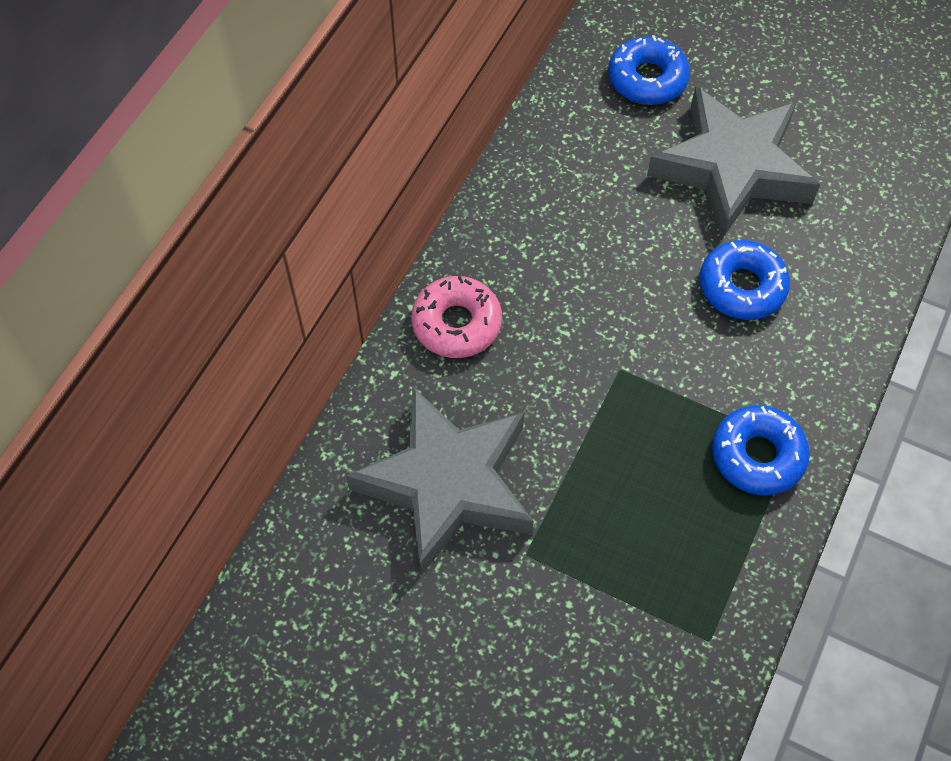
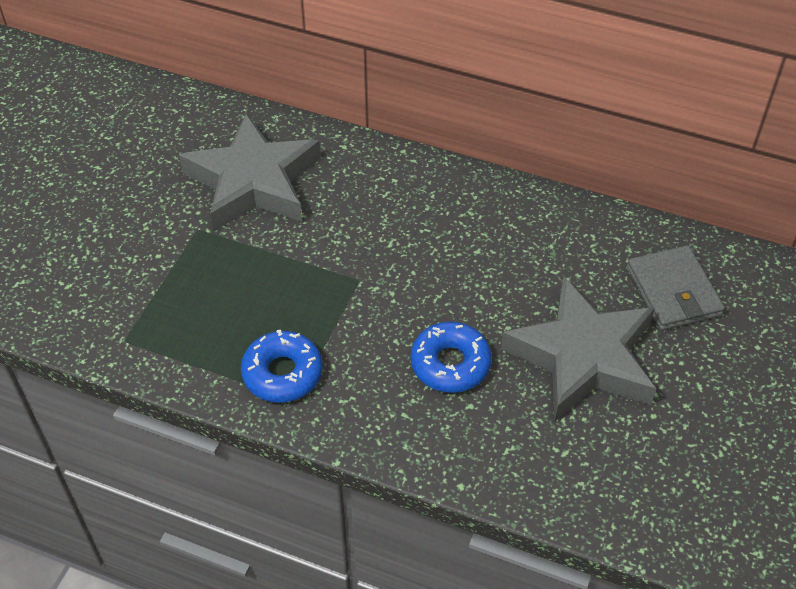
camera: 85 degrees right, 10 degrees down
pink donut [411,276,502,358] -> none
blue donut [608,35,690,105] -> grey wallet [627,245,725,330]

